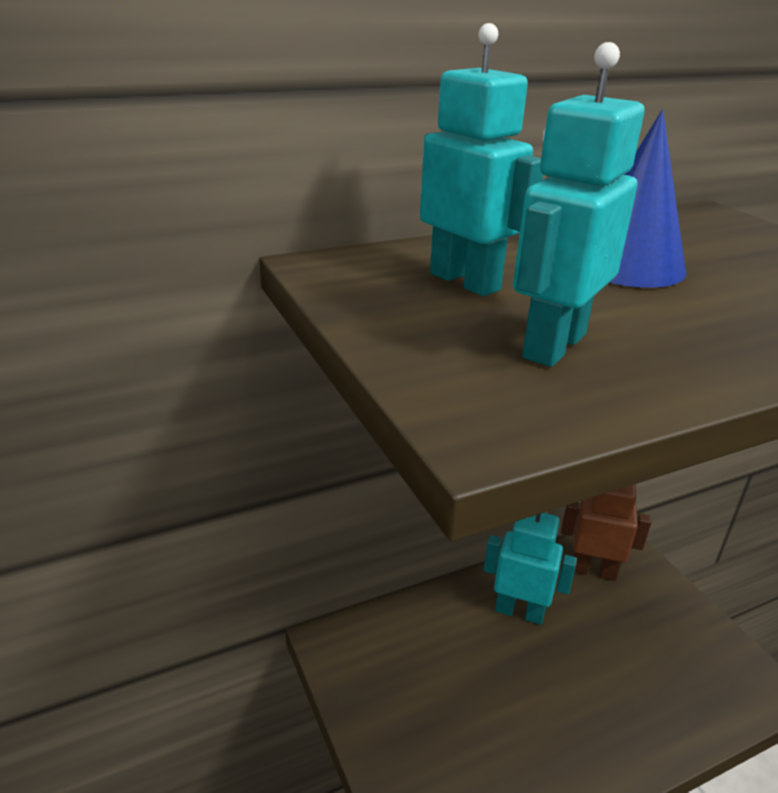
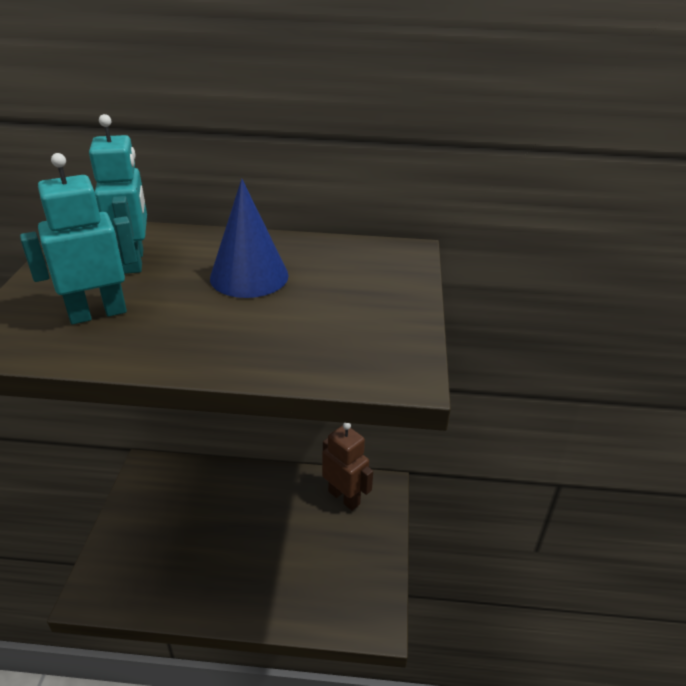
camera: 30 degrees right, 5 degrees up
turquoise robot [484,513,577,625] -> none

